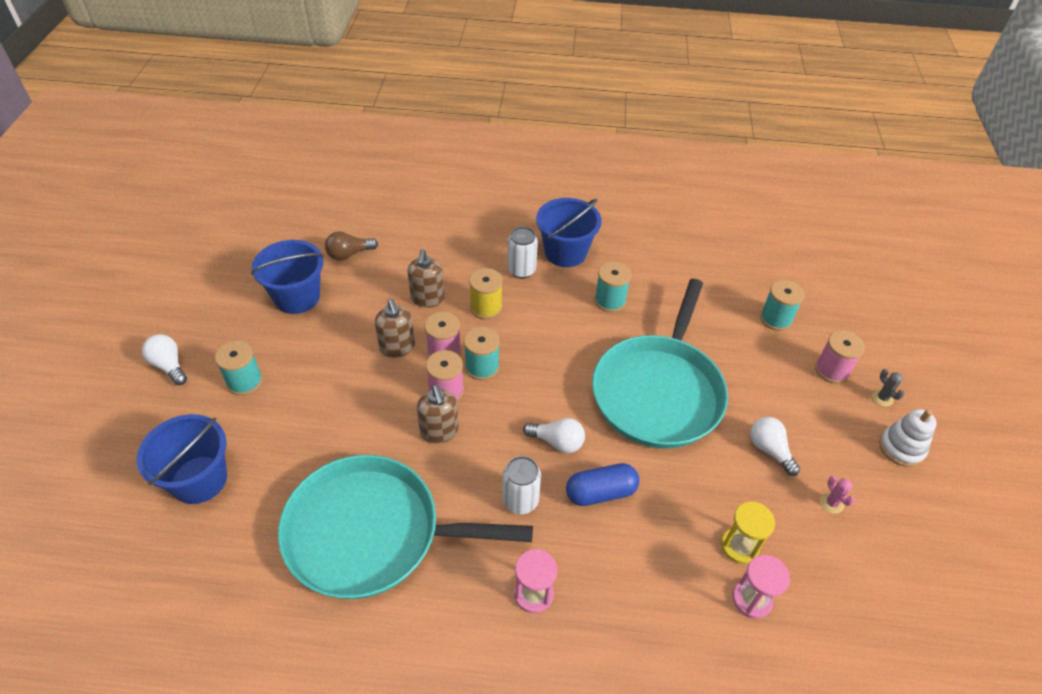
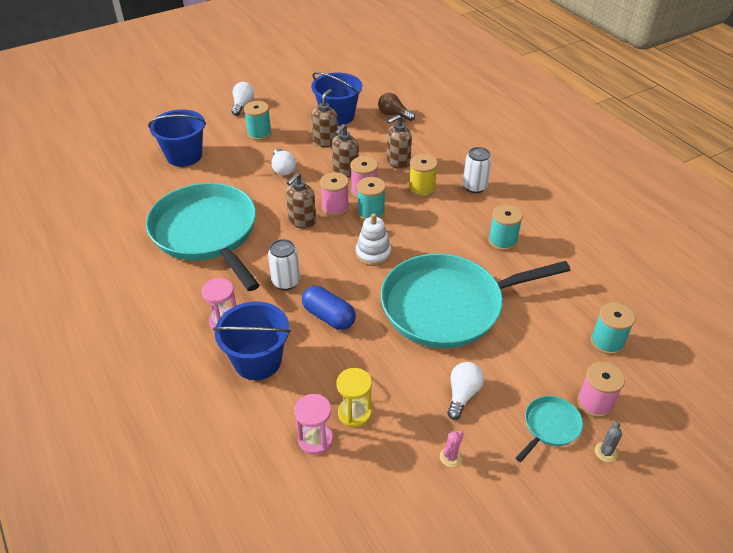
camera: 55 degrees right, 5 degrees down
white light bulb [523,418,585,453] -> white light bulb moved to [271,148,296,175]
blue bucket [536,198,602,267] -> blue bucket moved to [213,301,291,380]
white stacking toy [879,409,937,467] -> white stacking toy moved to [356,213,391,266]
none -> brown soap dispenser [311,89,338,147]
none -> turquoise pan [516,396,583,462]

